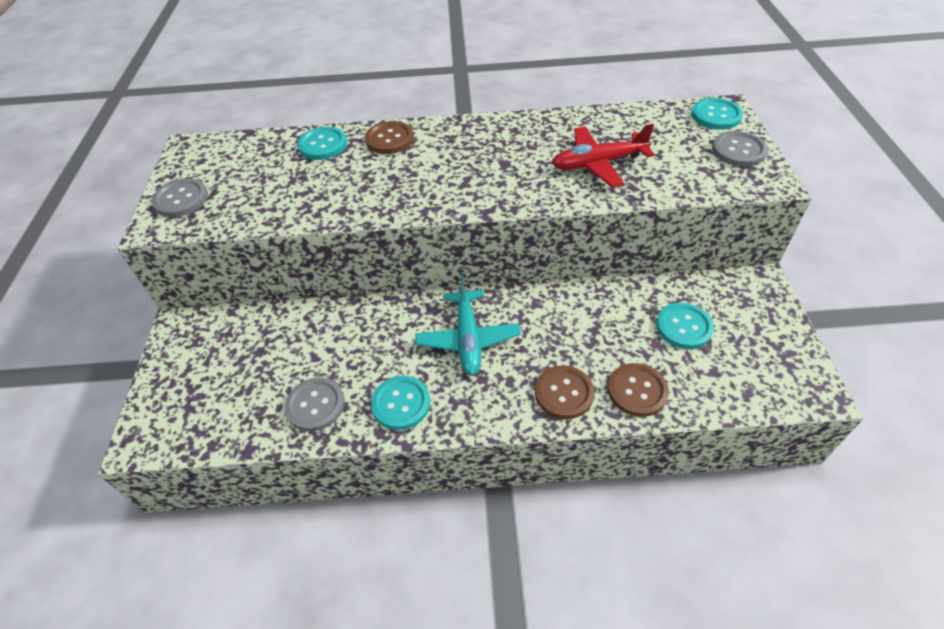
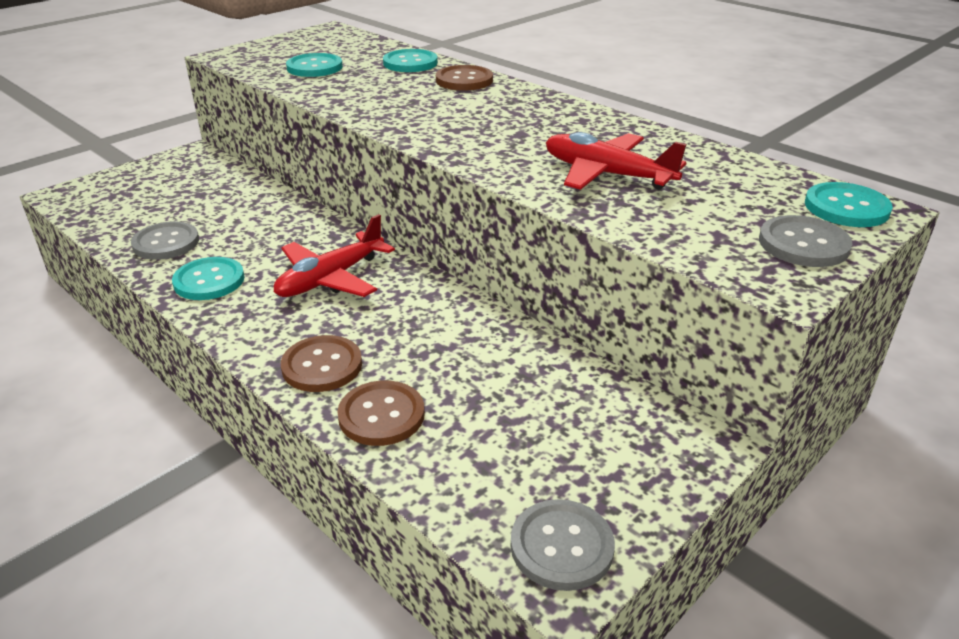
camera: 45 degrees right, 15 degrees down
grey button [152,178,208,217] -> grey button moved to [511,499,615,591]
turquoise plane [415,275,521,375] -> red plane [274,214,395,297]
turquoise button [656,303,714,349] -> turquoise button moved to [286,53,343,77]

